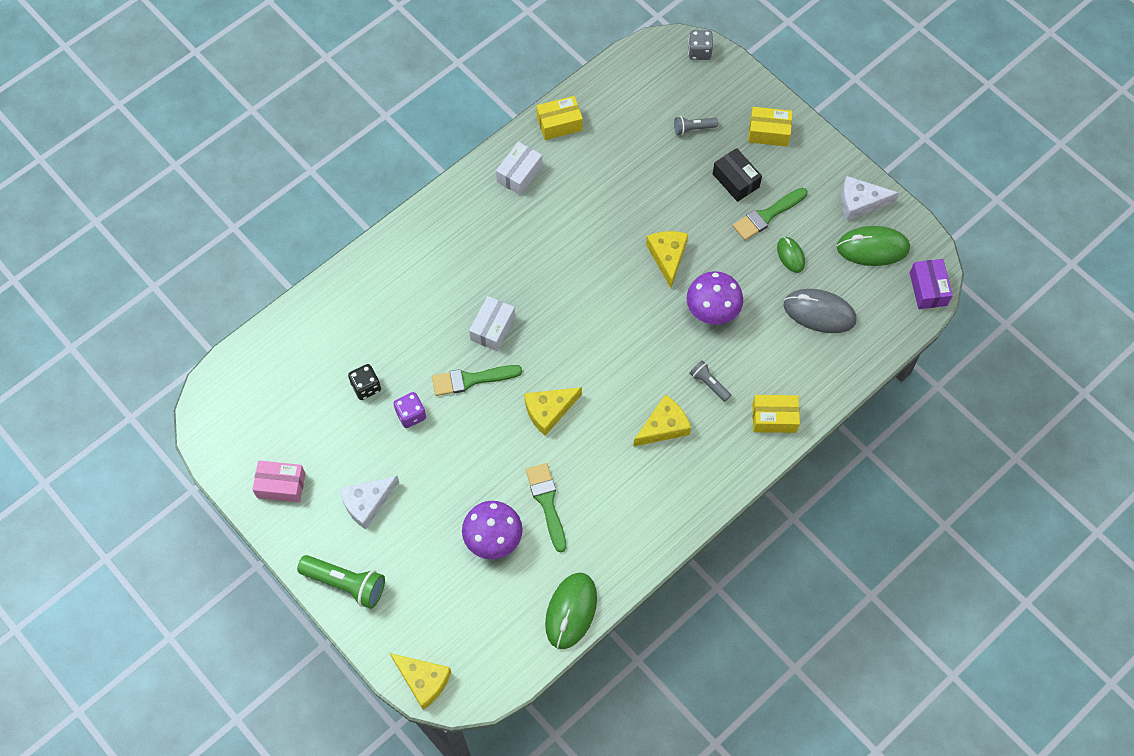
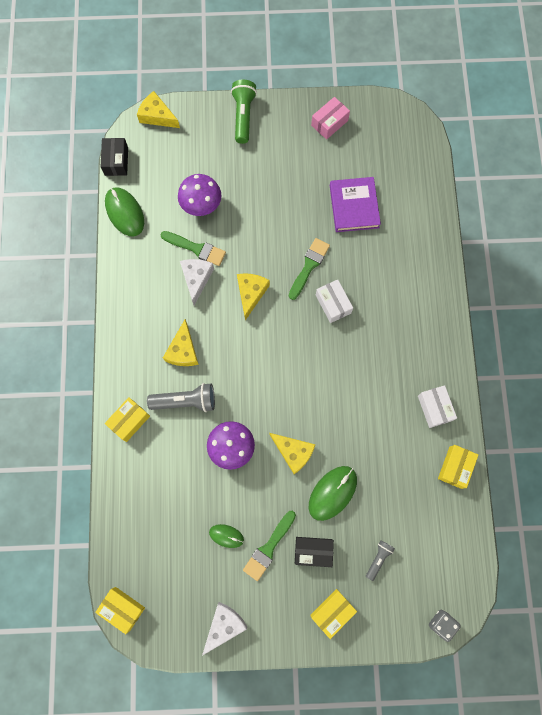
camera: 130 degrees right, 10 degrees up
green flashlight [297,555,385,609] -> green flashlight turned 120 degrees clockwise [231,80,257,144]
white cheese [339,475,399,530] -> white cheese moved to [180,259,214,305]
black dice [348,364,381,400] -> purple book [330,177,381,232]
yellow cheese [390,653,451,710] -> yellow cheese turned 45 degrees clockwise [137,91,180,128]
purple dice [393,392,426,428] -> none
grey flashlight [689,360,731,402] -> grey flashlight [147,383,215,412], size x1.76
green brush [733,188,807,240] -> green brush turned 150 degrees counterclockwise [243,511,296,581]
grey mouse [784,289,856,333] -> none
green mouse [837,226,910,266] -> green mouse moved to [309,466,357,521]
purple box [910,259,953,309] -> yellow box [95,587,145,634]
none -> black box [100,138,128,176]

